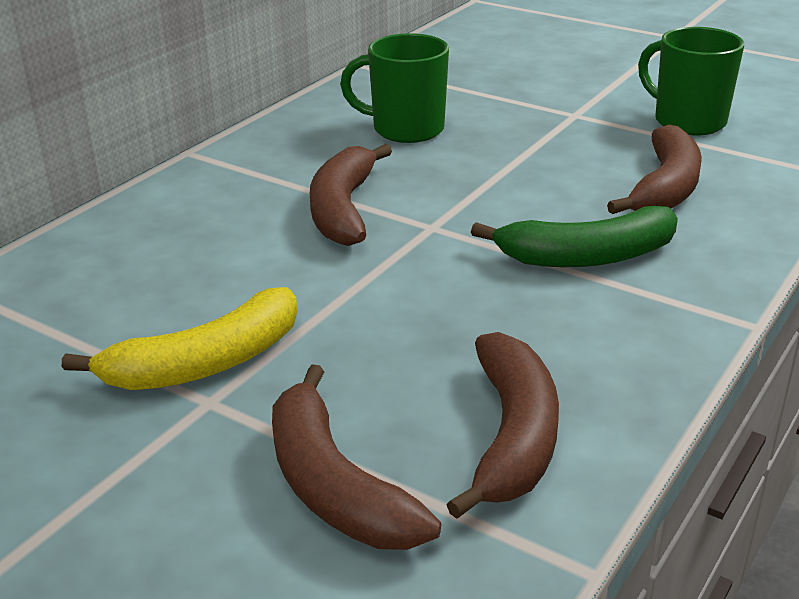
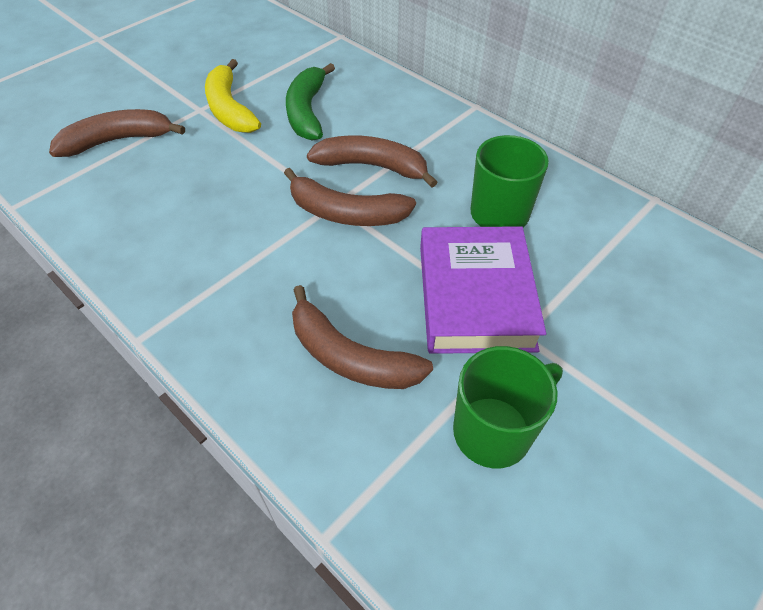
camera: 100 degrees right, 20 degrees up
brown banana [446,332,559,519] -> brown banana moved to [284,168,416,226]
green banana [471,206,678,267] -> green banana moved to [286,63,335,141]
none -> purple book [420,226,546,354]

